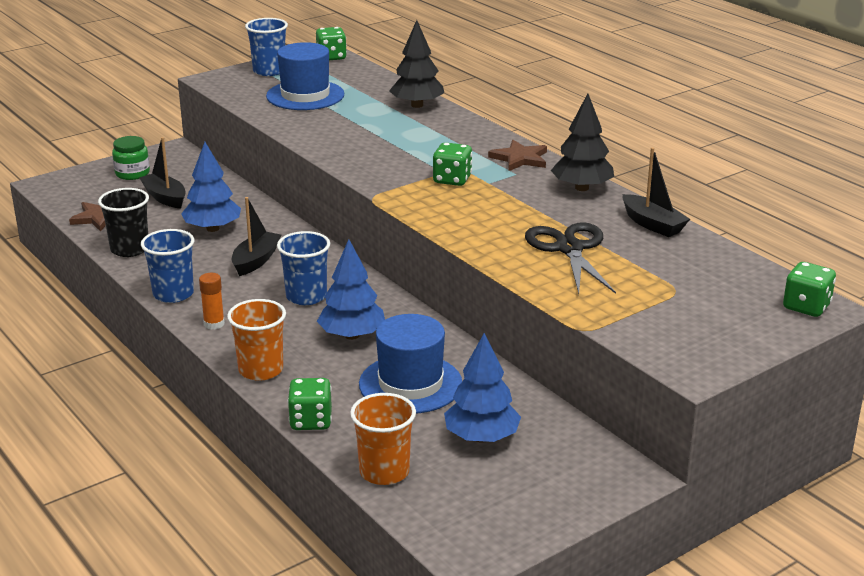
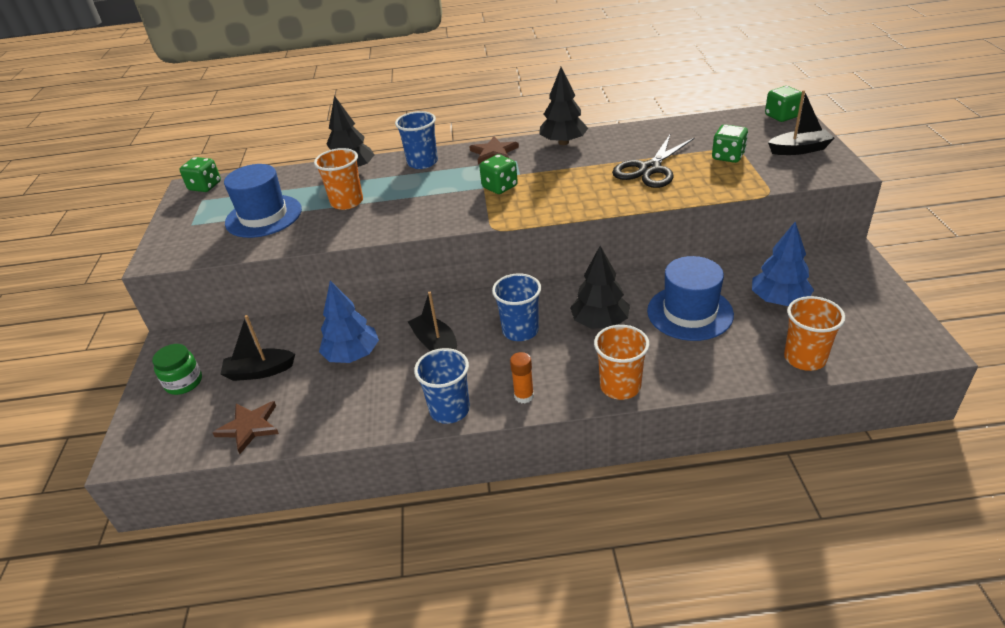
camera: 55 degrees left, 10 degrees up
black cup [98,188,149,257] -> none
blue cup [245,18,288,76] -> blue cup moved to [395,111,438,169]
green dice [288,378,332,430] -> green dice moved to [712,124,748,163]
blue tree [317,239,385,340] -> black tree [570,246,630,329]
black scissors [525,222,616,294] -> black scissors turned 75 degrees counterclockwise [612,135,695,188]
black boat [623,147,690,237] -> black boat moved to [768,90,835,155]
none -> orange cup [314,148,363,210]

